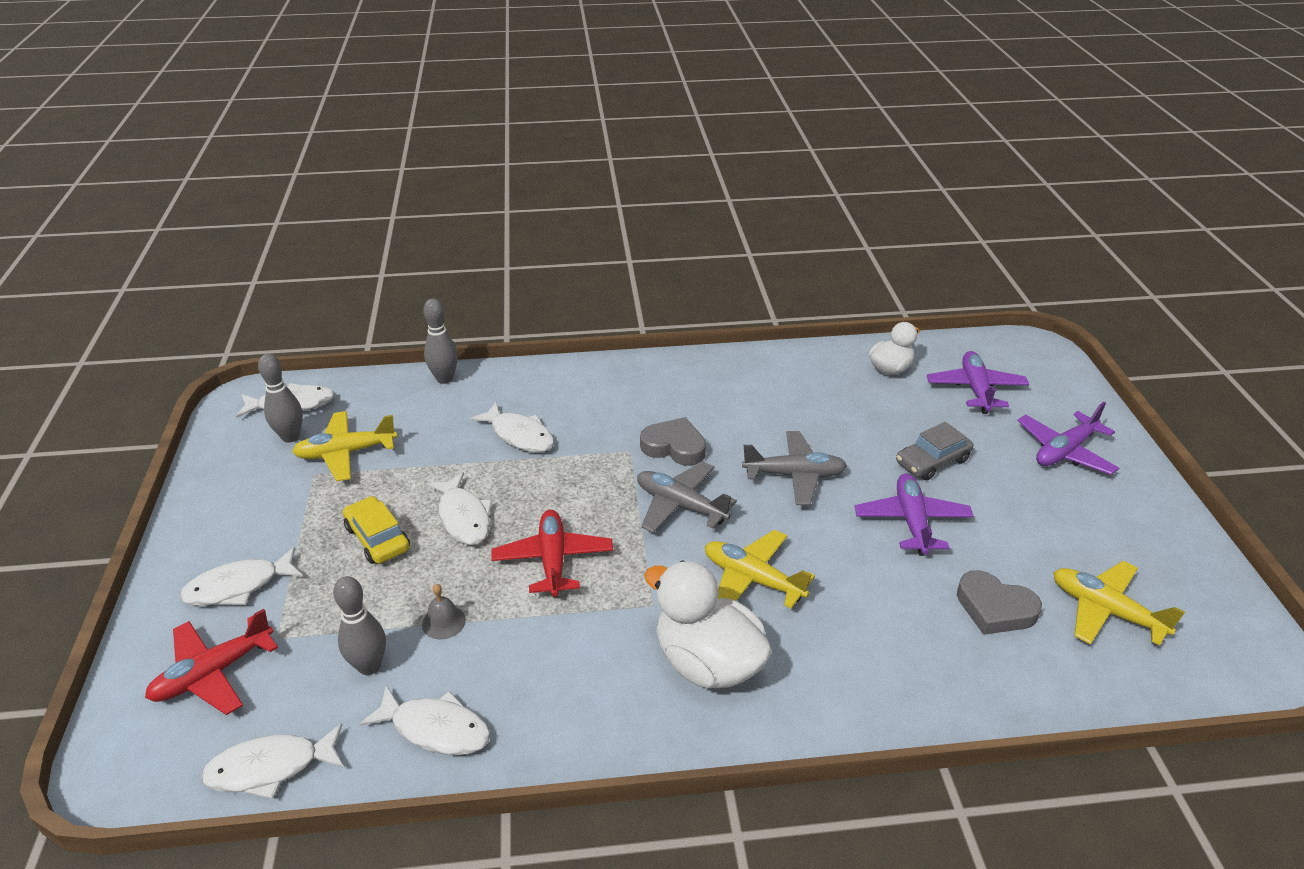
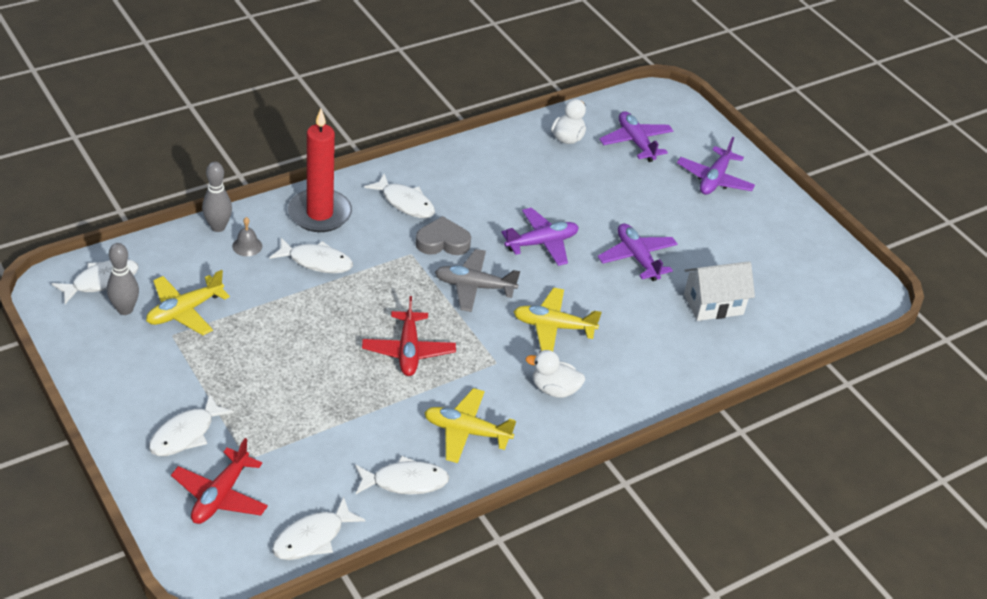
camera: 30 degrees left, 5 degrees up
grey bowling pin [333,576,386,675] -> none
yellow car [343,496,410,564] -> none
grey bell [422,584,466,639] -> grey bell moved to [232,217,262,256]
white fish [426,472,492,545] -> white fish moved to [364,174,435,218]
red plane [491,510,613,598] -> red plane turned 150 degrees counterclockwise [362,296,456,376]
white duck [644,560,772,688] -> white duck [526,350,585,398], size x0.59
grey plane [742,431,847,505] -> purple plane [501,208,579,266]
grey car [896,422,973,480] -> none
grey heart [957,570,1042,635] -> white house [684,261,755,321]
yellow plane [1053,561,1185,645] -> yellow plane moved to [424,388,516,463]
none -> red candle [288,109,352,232]

